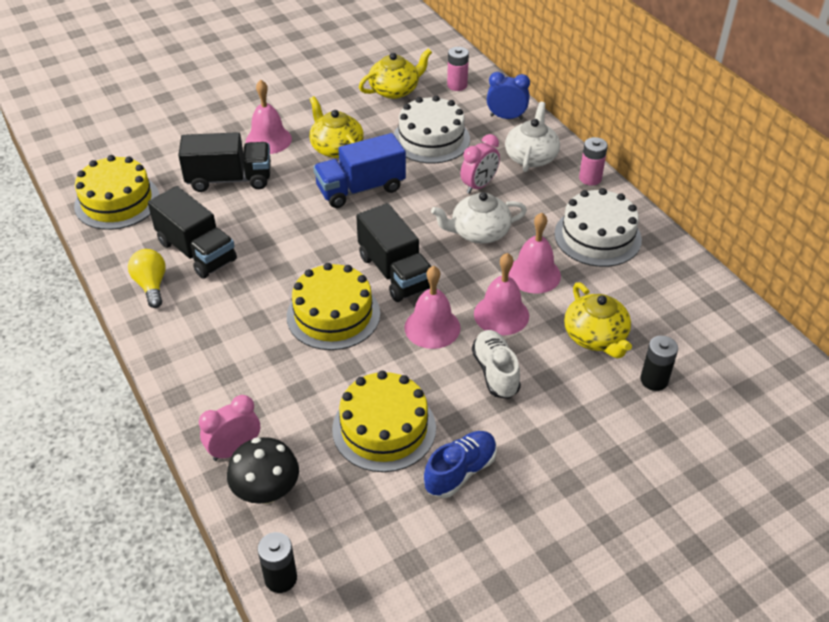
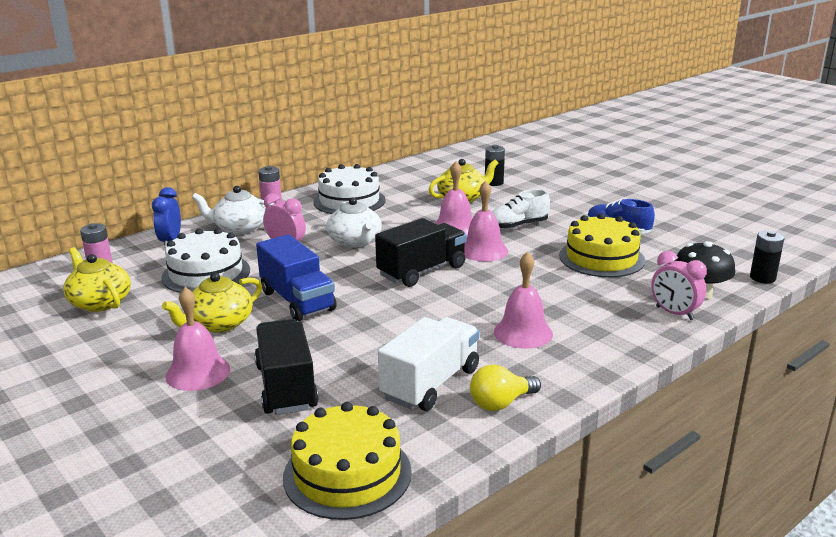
camera: 100 degrees left, 20 degrees down
black truck [148,186,237,279] -> white truck [378,317,479,411]
yellow cake [287,263,380,350] -> none
pink bell [508,213,561,294] -> pink bell moved to [494,252,553,349]

